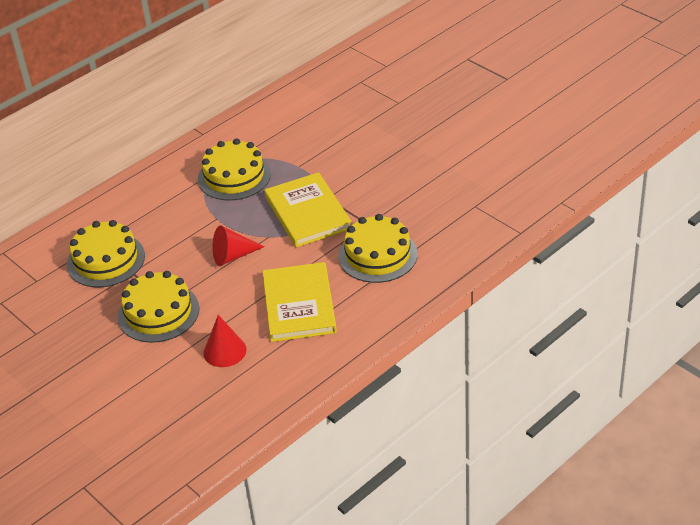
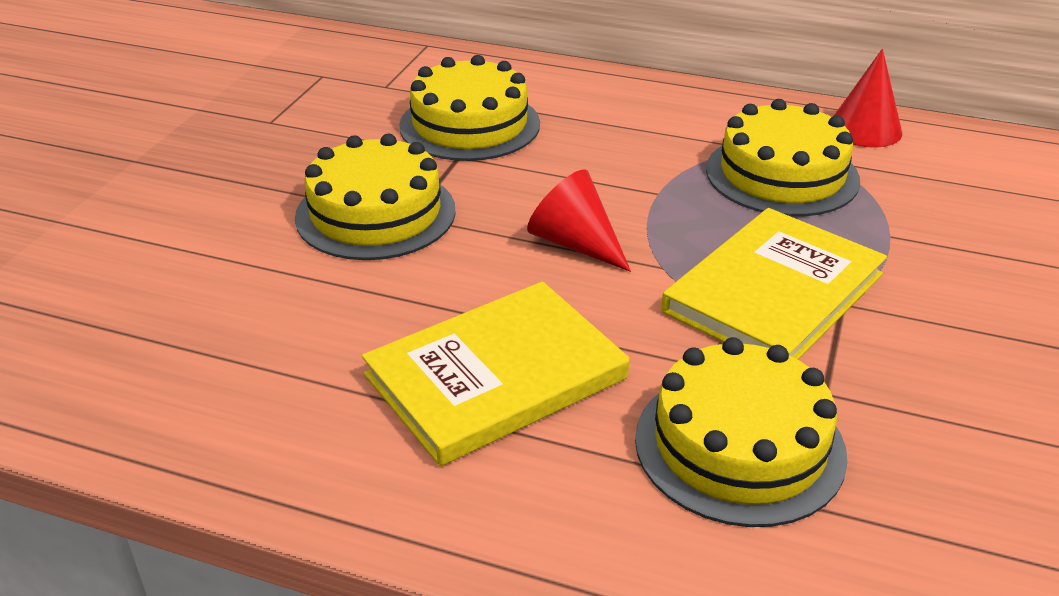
camera: 60 degrees right, 5 degrees down
red cone [203,315,247,367] -> red cone moved to [834,49,902,148]

